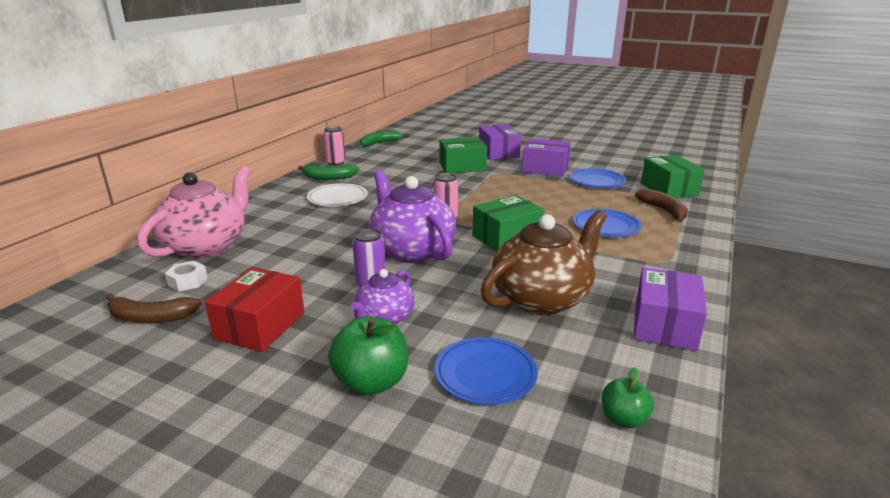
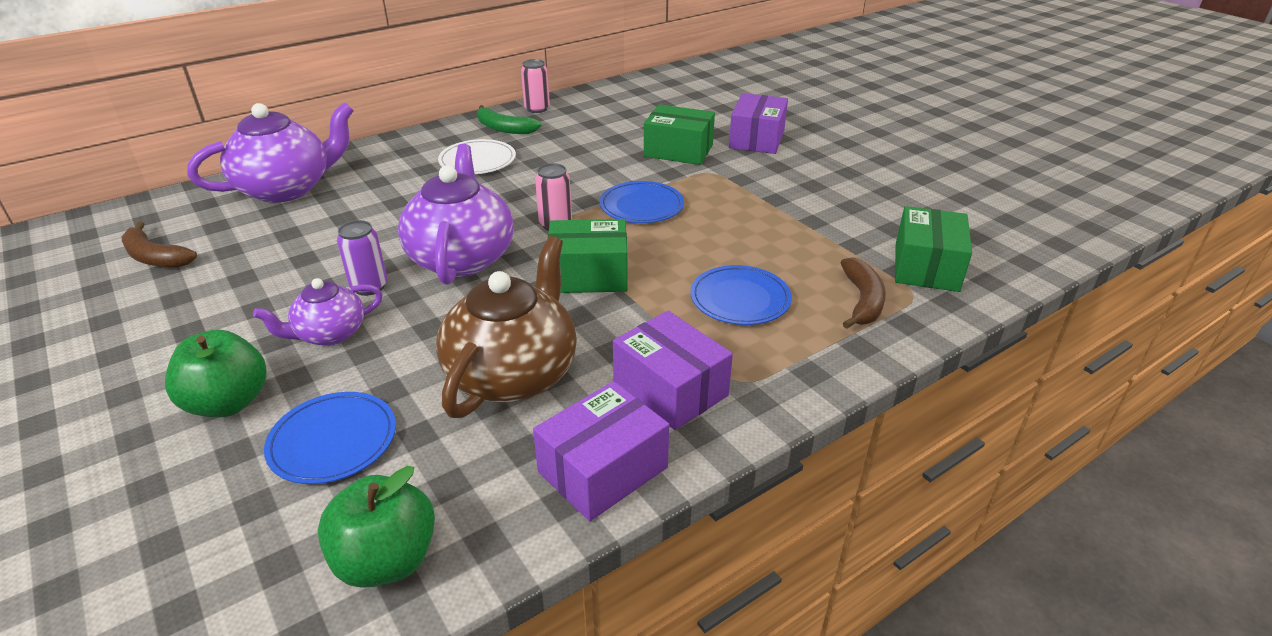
camera: 30 degrees right, 10 degrees up
pink teapot [138,166,251,259] -> purple teapot [187,102,354,203]
white nut [165,261,208,291] -> none
red box [205,267,304,352] -> none
green banana [360,130,409,147] -> none
brown teapot [481,210,607,315] -> brown teapot turned 60 degrees counterclockwise [436,236,577,418]
purple box [522,138,571,177] -> purple box moved to [613,311,733,430]
blue plate [569,168,626,188] -> blue plate moved to [600,181,684,223]
green apple [602,367,654,428] -> green apple [318,466,435,588], size x1.70

